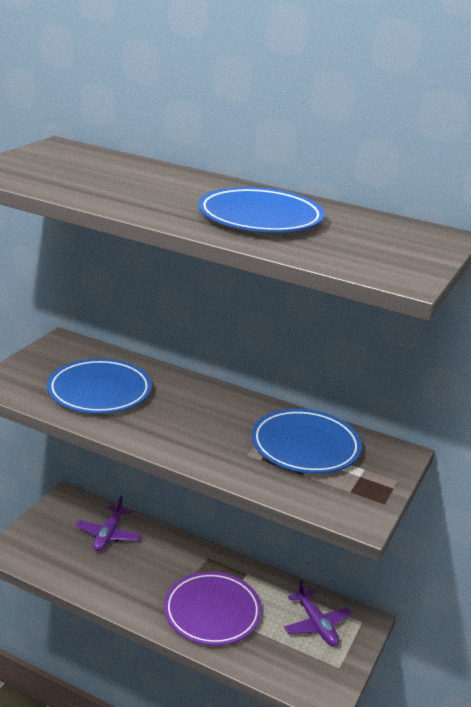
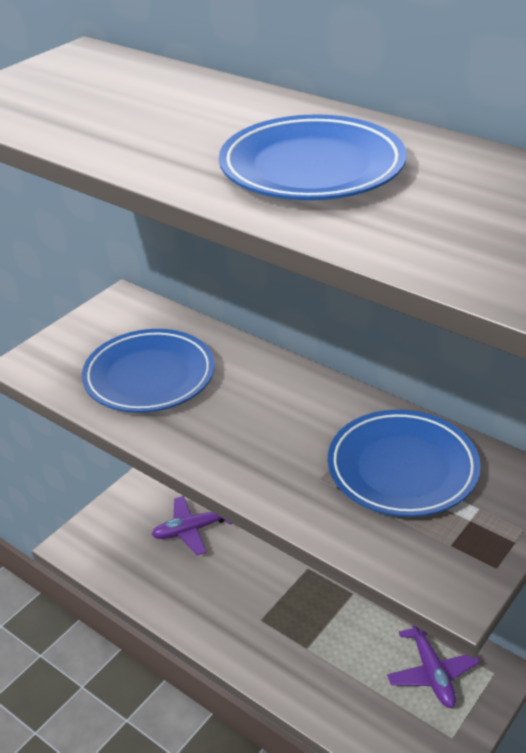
camera: 15 degrees right, 10 degrees up
purple plane [76,496,141,551] -> purple plane turned 45 degrees clockwise [152,496,233,555]
purple plate [164,571,262,646] -> none

